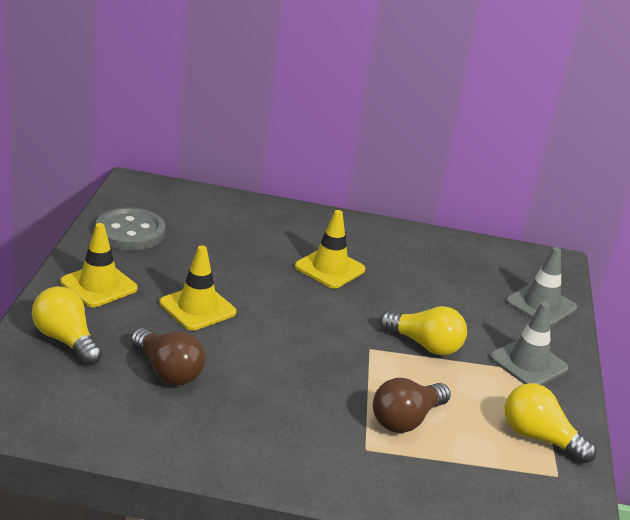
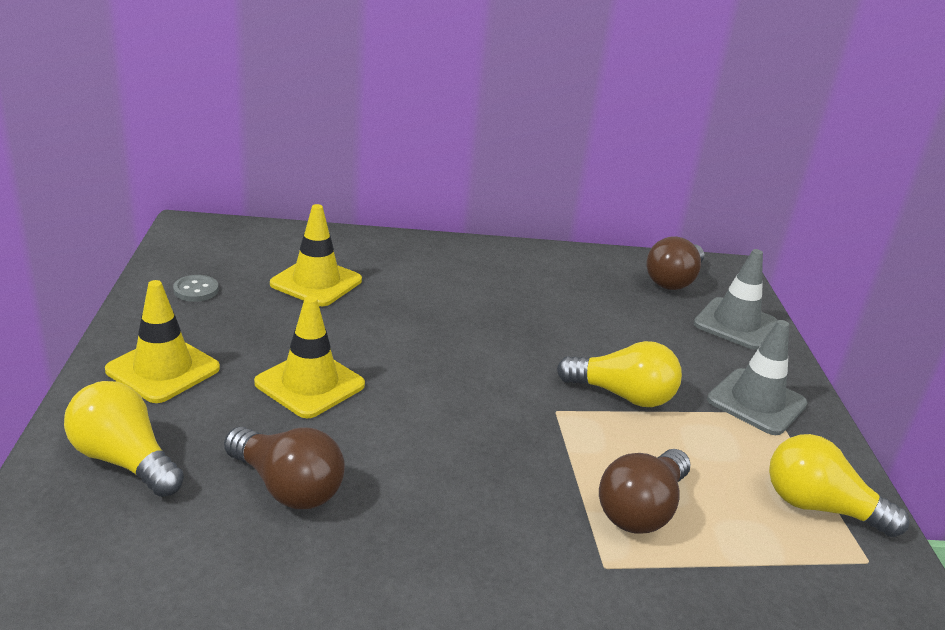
camera: 10 degrees left, 0 degrees up
grey button [96,207,165,250] -> grey button [173,275,219,302], size x0.47
yellow traffic cone [295,210,365,288] -> yellow traffic cone moved to [270,204,362,306]
none -> brown light bulb [647,236,704,290]

